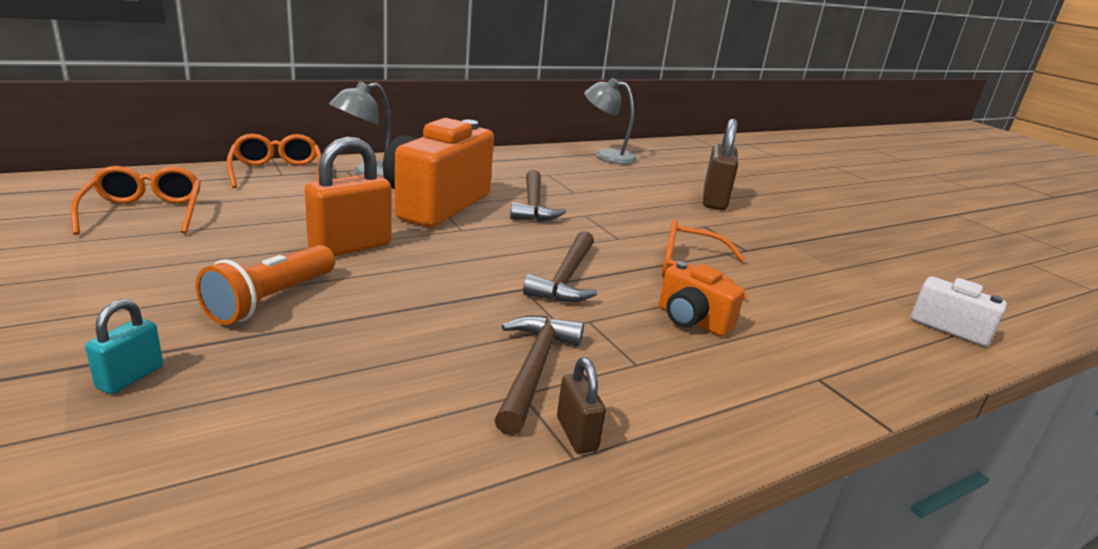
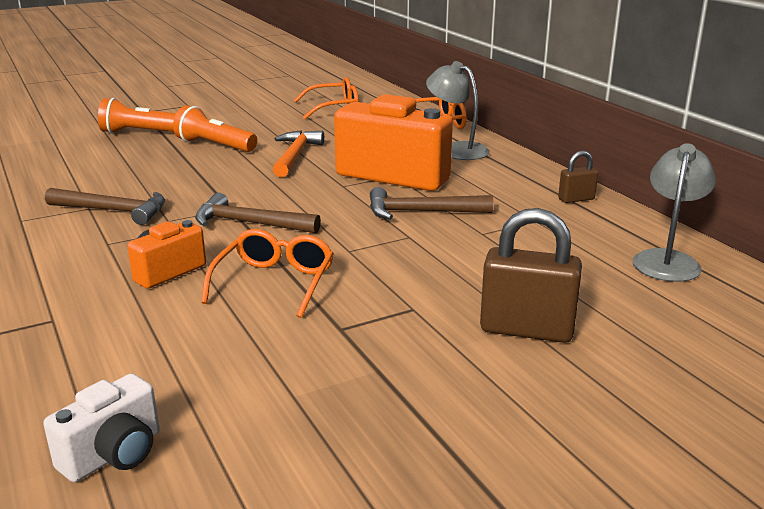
camera: 95 degrees right, 0 degrees up
turquoise padlock [85,299,163,394] -> orange flashlight [98,98,176,134]
orange padlock [304,136,391,256] -> orange hammer [273,130,324,177]
brown padlock [557,357,606,454] -> brown padlock moved to [558,151,598,203]

